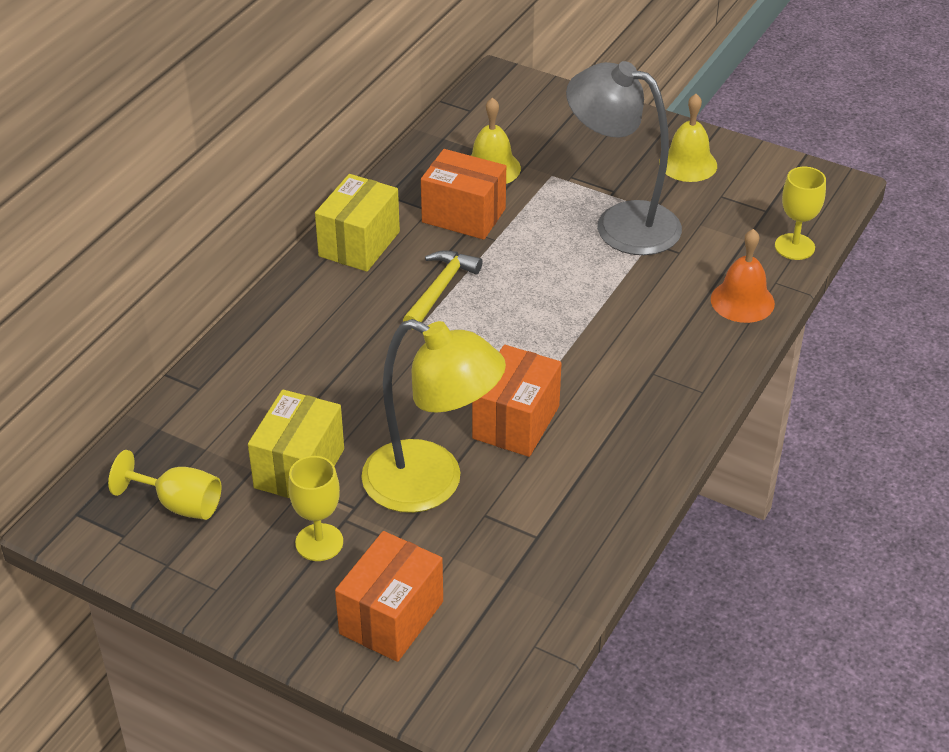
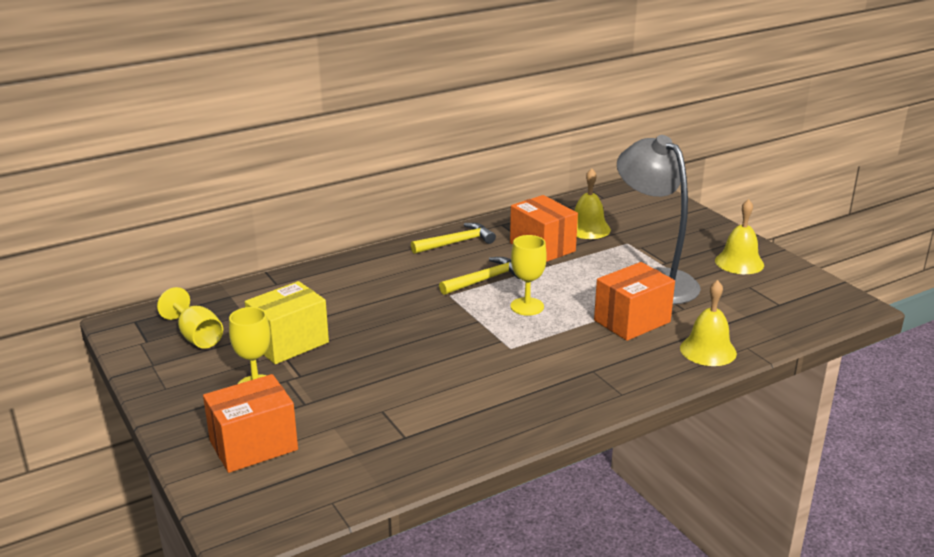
camera: 30 degrees right, 15 degrees down
yellow box [315,174,400,272] -> yellow hammer [411,223,496,254]
yellow lamp [361,319,506,513] -> none
orange box [472,345,562,457] -> orange box moved to [594,262,675,341]
orange bell [711,229,775,323] -> yellow bell [680,280,737,366]
yellow goblet [775,167,826,260] -> yellow goblet moved to [510,235,547,316]

